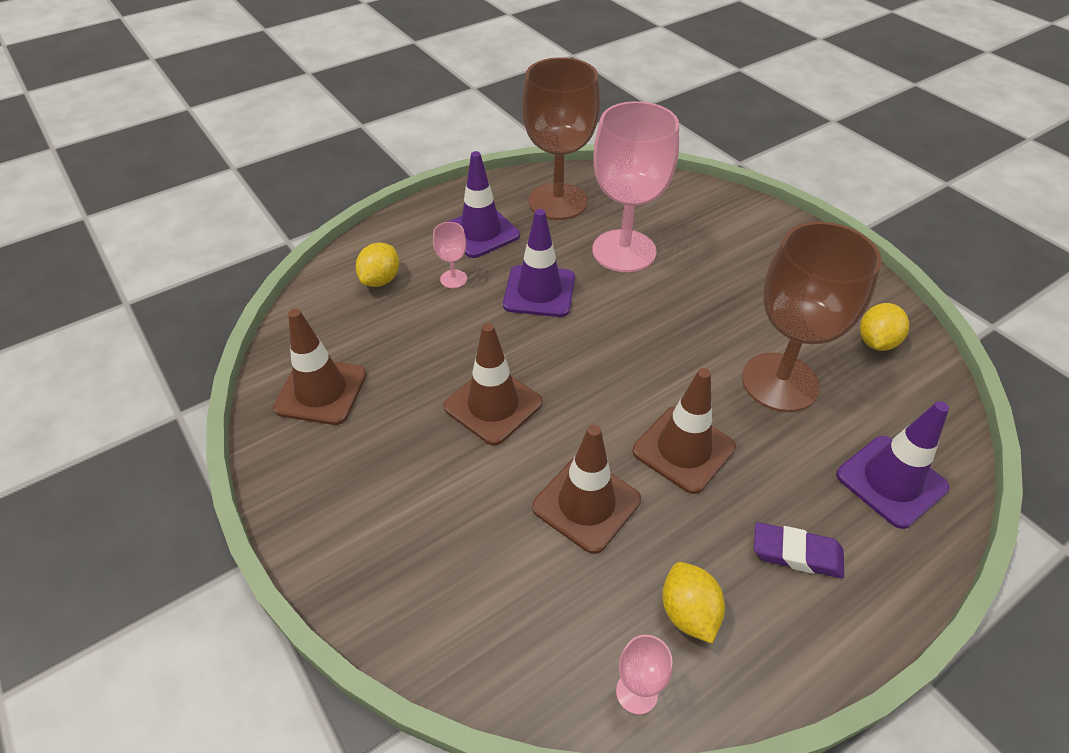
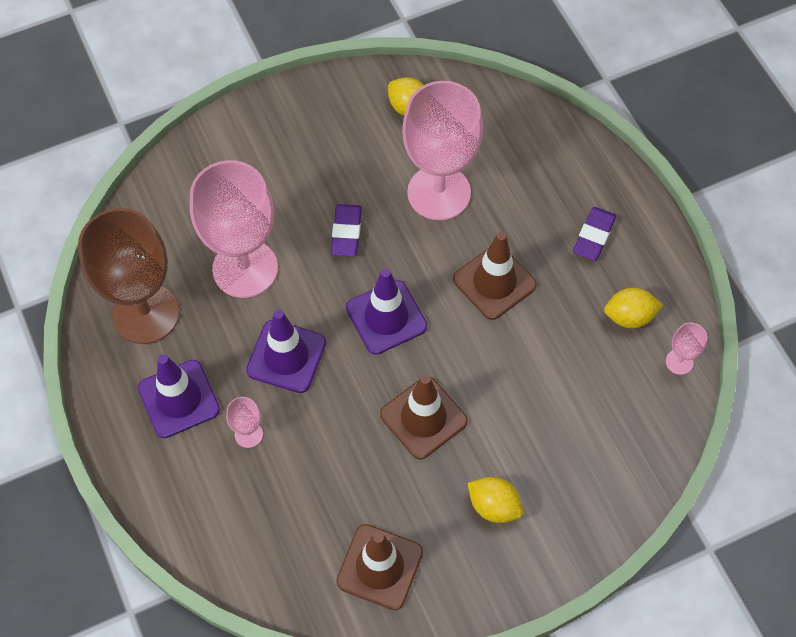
camera: 80 degrees left, 15 degrees up
yellow lemon [356,243,399,287] -> yellow lemon moved to [467,477,523,523]
brown traffic cone [532,425,641,554] -> none
brown goblet [742,222,882,412] -> pink goblet [402,81,483,221]
purple traffic cone [836,401,949,529] -> purple traffic cone moved to [346,268,427,355]
none -> purple eraser [331,204,362,257]

